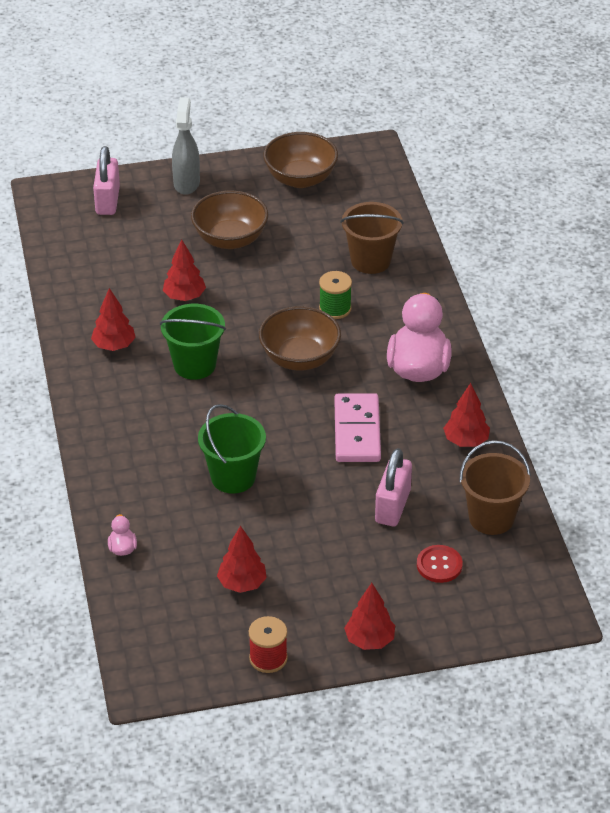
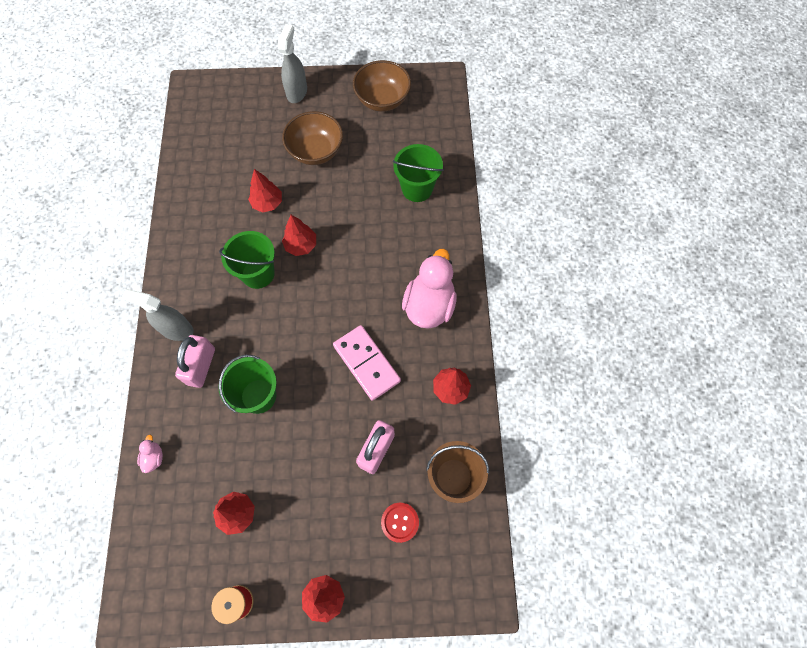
camera: 10 degrees right, 25 degrees up
red tree [91,288,136,351] -> red tree moved to [282,215,316,256]
pink padlock [93,146,120,215] -> pink padlock moved to [175,335,215,388]
brown bowl [259,306,341,371] -> none
green spool [319,271,352,319] -> none
pink domino [334,393,381,462] -> pink domino turned 45 degrees counterclockwise [333,325,401,401]
brown bucket [340,202,404,274] -> green bucket [393,144,444,202]
none -> grey spray bottle [122,289,194,341]

